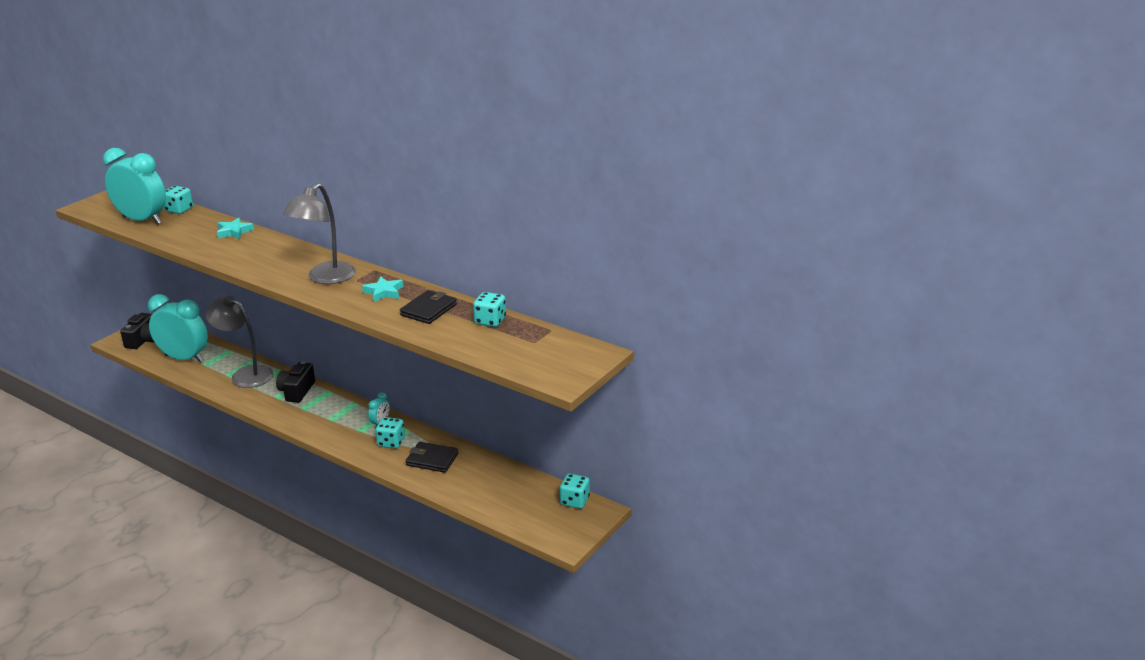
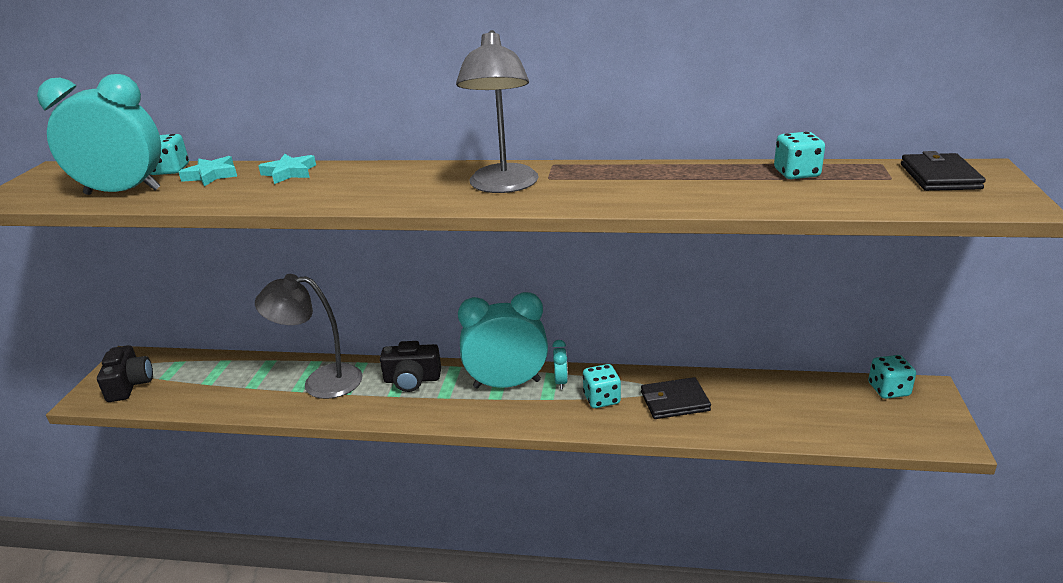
camera: 25 degrees left, 0 degrees up
turquoise clock [148,294,208,363] -> turquoise clock moved to [458,292,548,388]
black camera [276,361,315,403] -> black camera turned 75 degrees counterclockwise [380,341,441,392]
turquoise star [362,277,403,302] -> turquoise star moved to [179,156,237,187]
black wallet [400,290,457,324] -> black wallet moved to [901,151,986,191]

